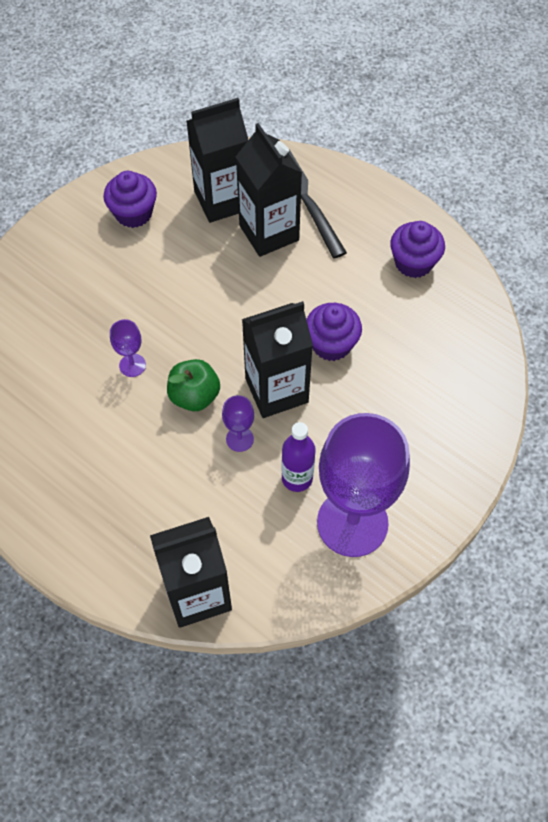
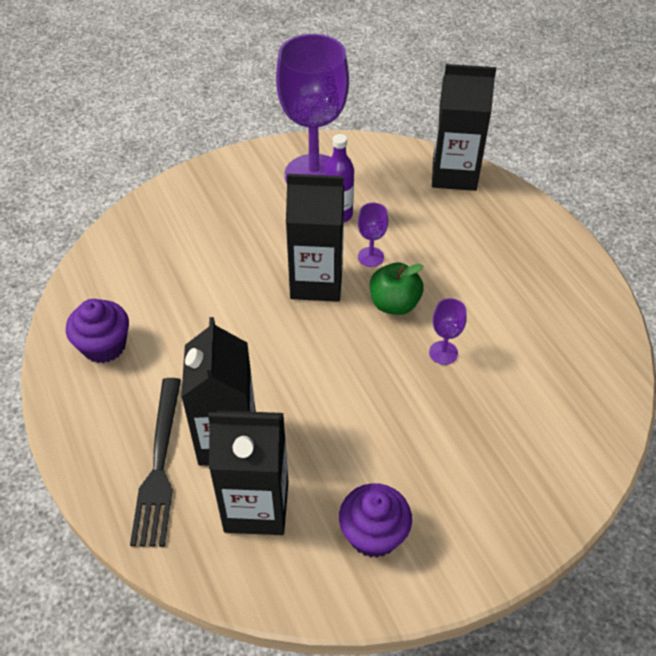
camera: 155 degrees left, 10 degrees down
purple cupcake [306,303,362,361] -> none

